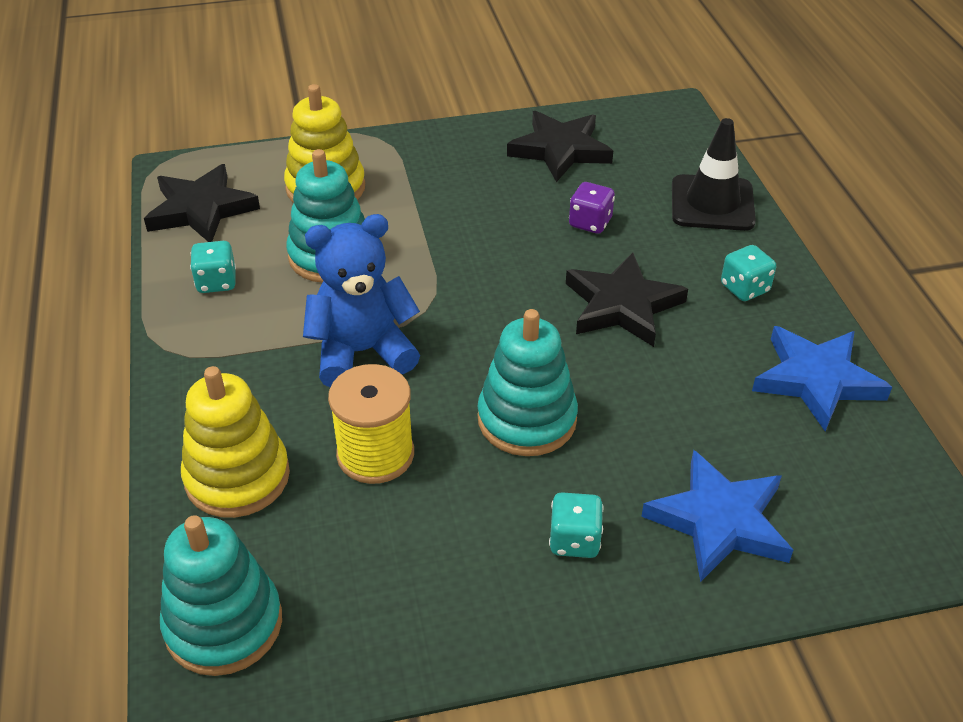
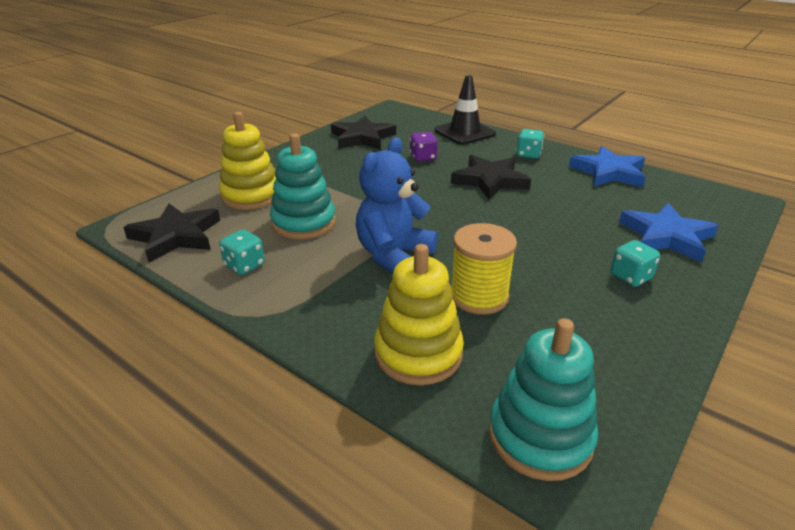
camera: 40 degrees left, 10 degrees down
turquoise stacking toy [477,309,578,456] -> none

